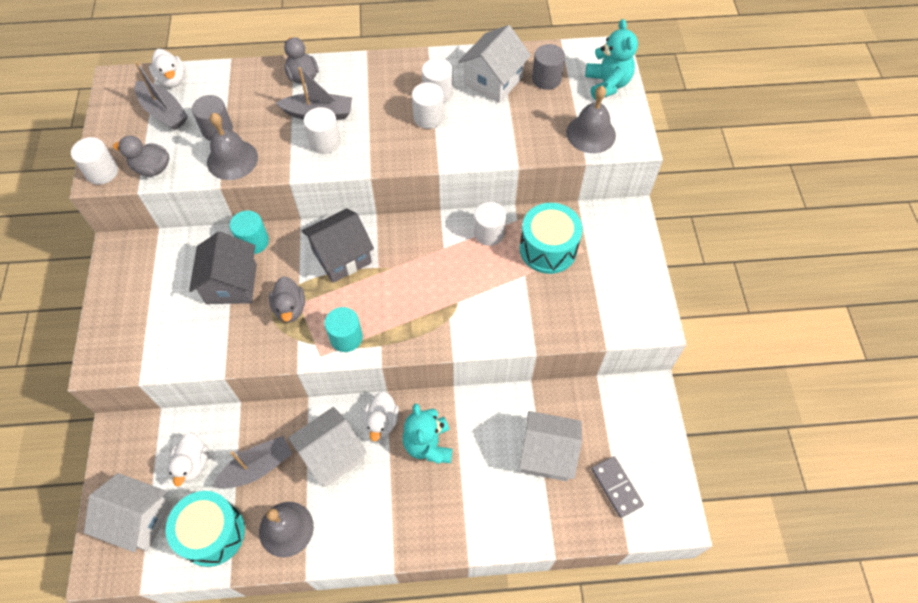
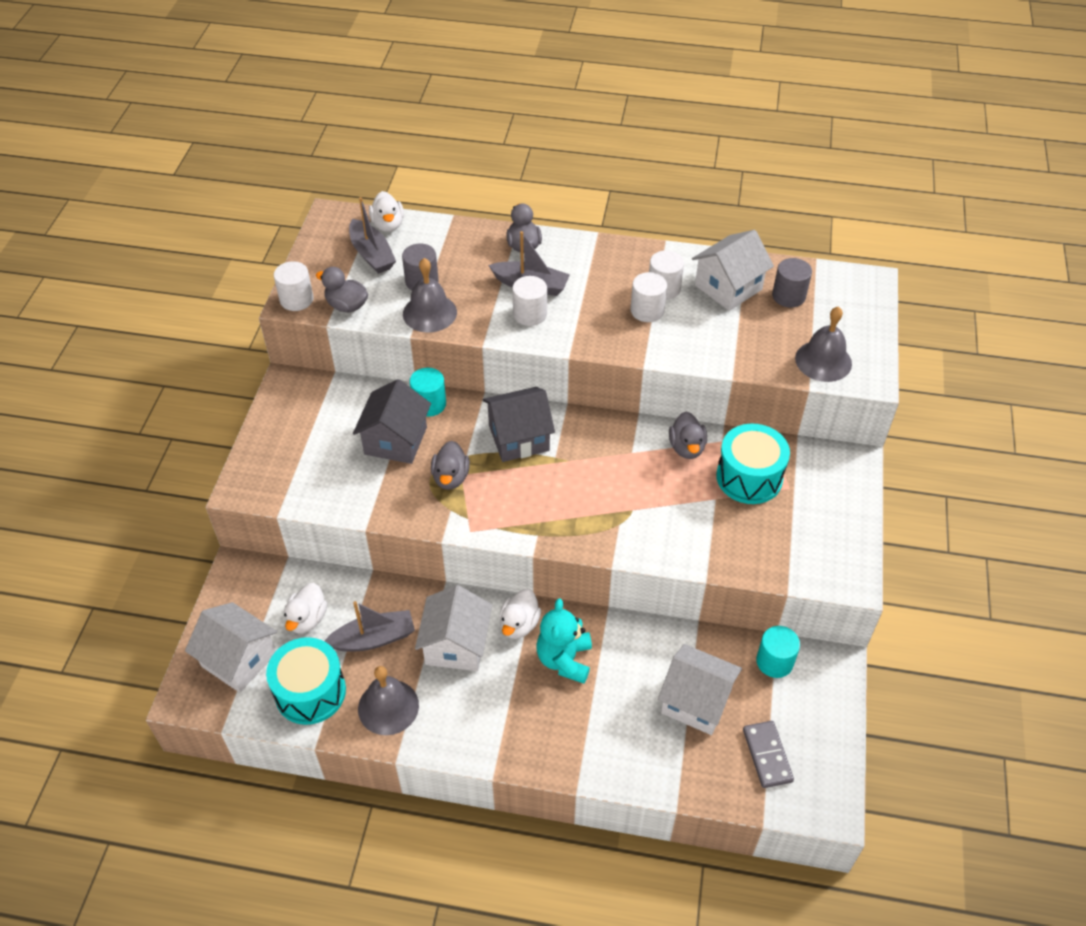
camera: 15 degrees right, 10 degrees down
white house [288,407,367,487] -> white house turned 60 degrees counterclockwise [415,585,492,671]
turquoise cylinder [324,307,363,352] -> turquoise cylinder moved to [756,626,800,678]
white cylinder [474,202,506,246] -> grey duck [669,412,707,459]
turquoise teddy bear [585,19,638,100] -> none

